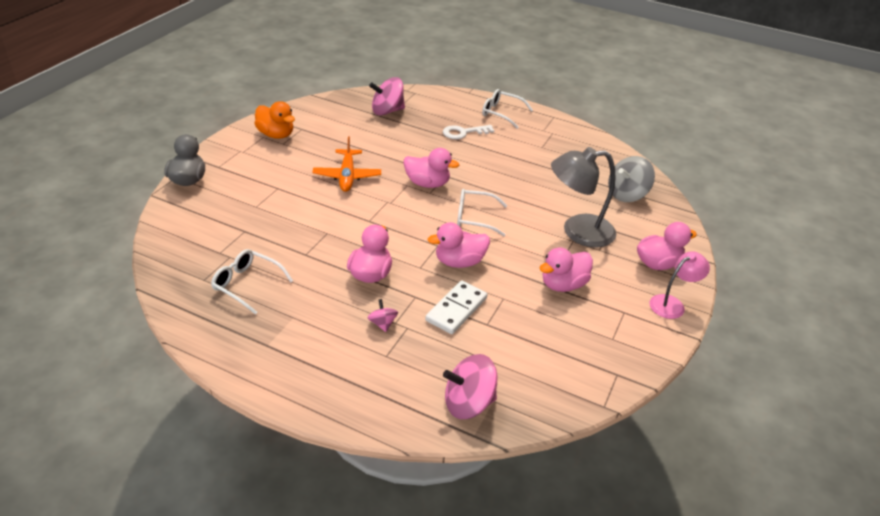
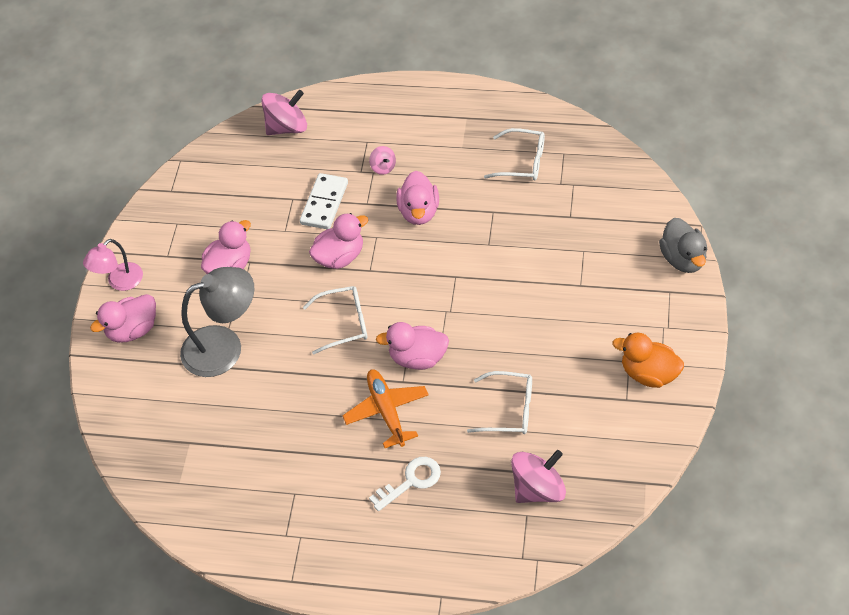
camera: 170 degrees right, 15 degrees up
orange plane [312,137,381,192] -> orange plane moved to [342,369,429,448]
white glasses [482,89,533,129] -> white glasses moved to [467,371,532,434]
grey spinning top [608,156,655,202] -> none

